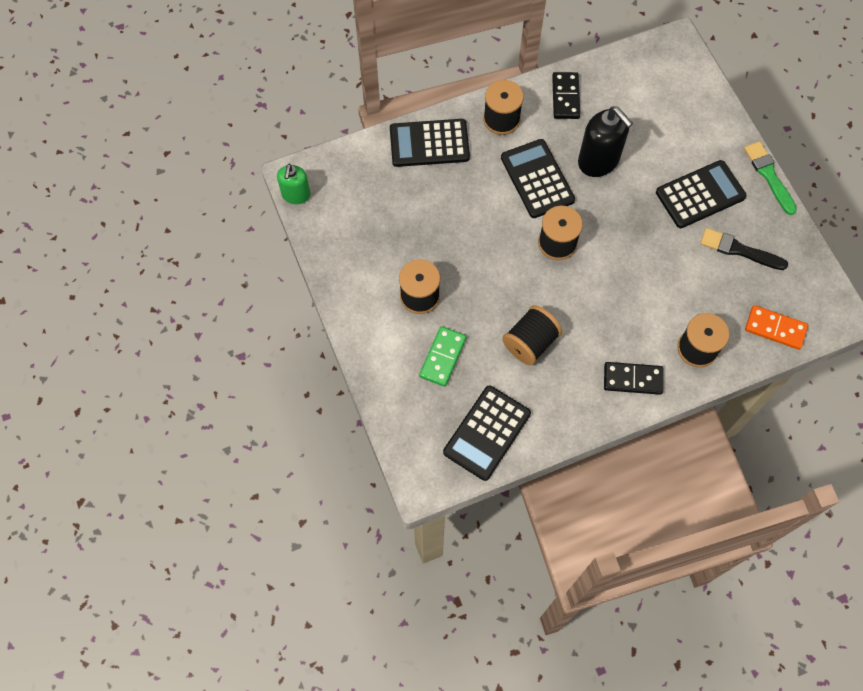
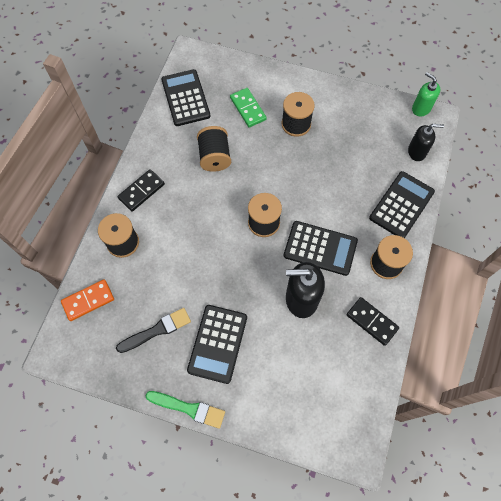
camera: 130 degrees right, 0 degrees up
none -> black soap dispenser [408,124,444,161]

